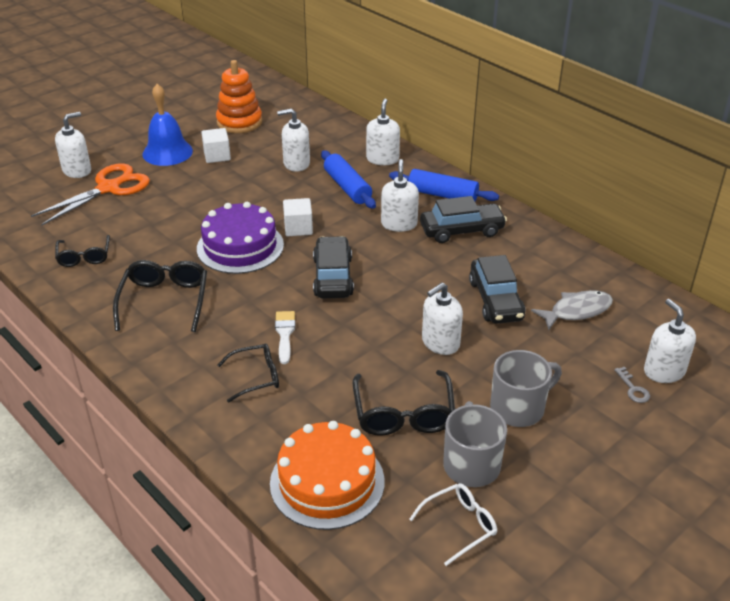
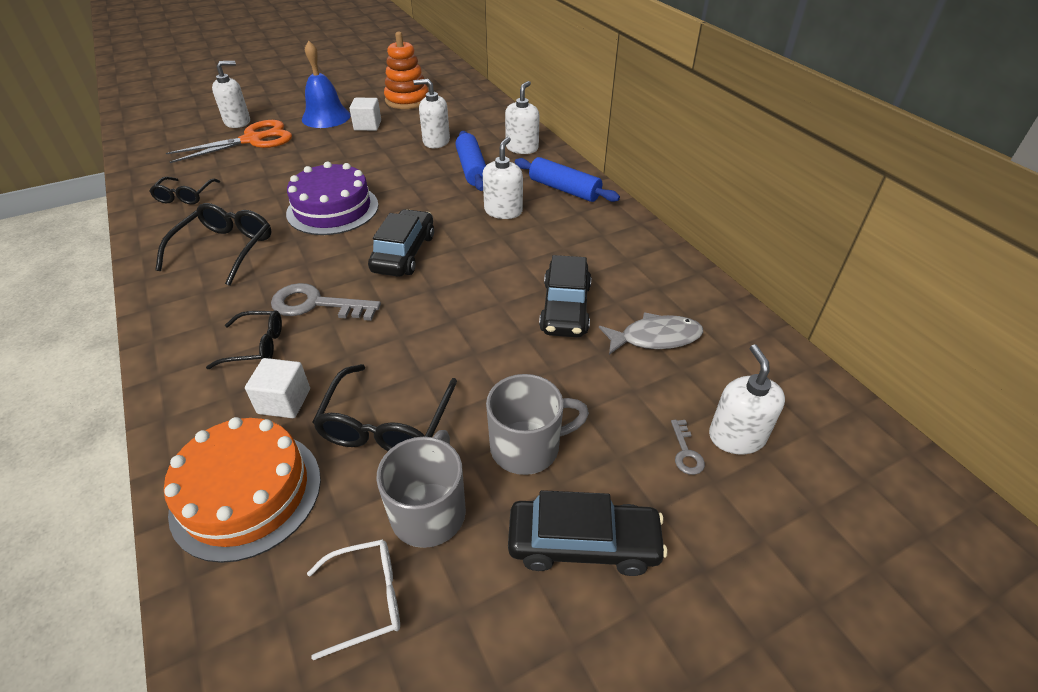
camera: 15 degrees right, 5 degrees up
white brush [275,311,295,364] -> grey key [271,283,381,321]
white cube [283,198,313,236] -> white cube moved to [245,358,310,418]
black car [420,196,507,243] -> black car moved to [508,490,668,576]
white soap dispenser [422,282,463,355] -> none

